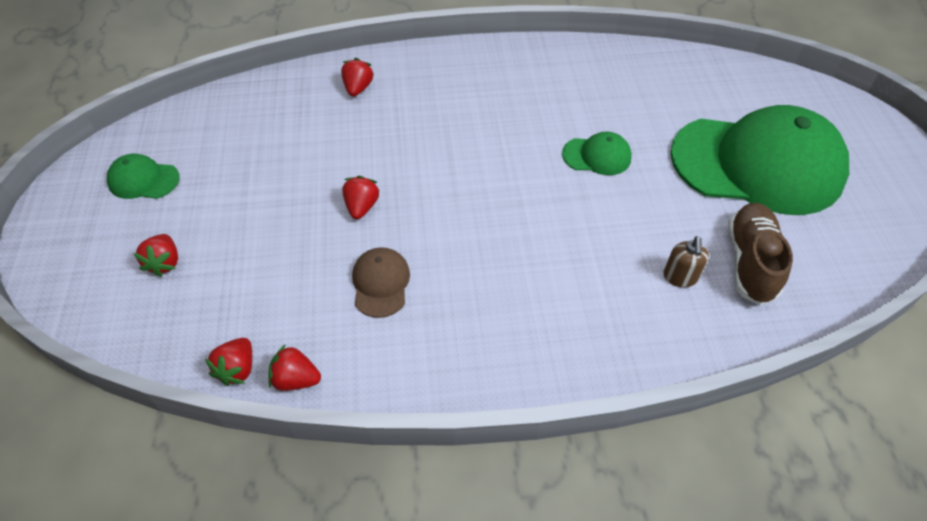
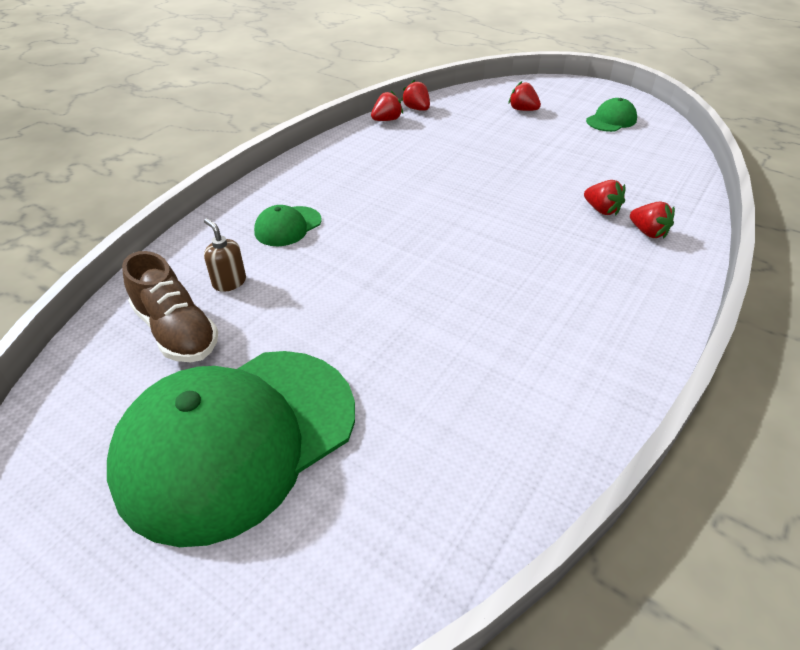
camera: 130 degrees right, 10 degrees down
red strawberry [342,176,380,219] -> red strawberry moved to [584,180,625,216]
brown cap [352,247,410,318] -> none
green cap [562,132,632,175] -> green cap moved to [254,205,322,246]

